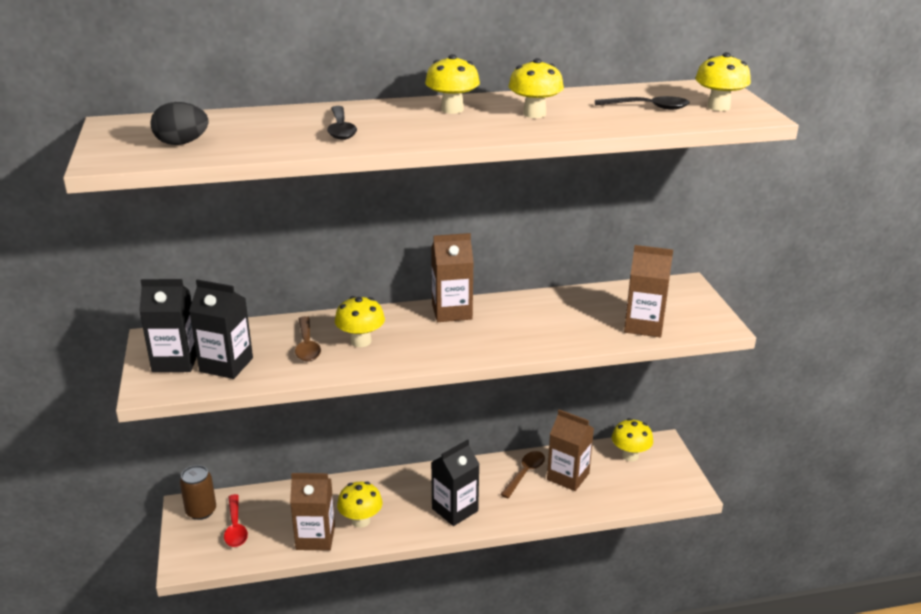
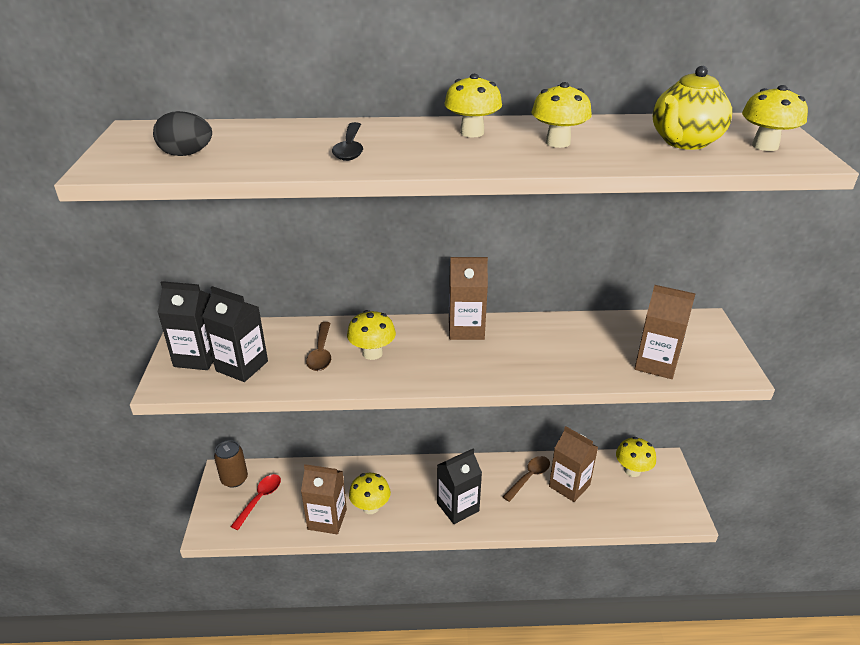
camera: 10 degrees right, 5 degrees up
red spoon [224,494,248,547] -> red spoon turned 150 degrees counterclockwise [230,474,281,530]
black spoon [595,96,690,110] -> yellow teapot [653,66,732,150]

